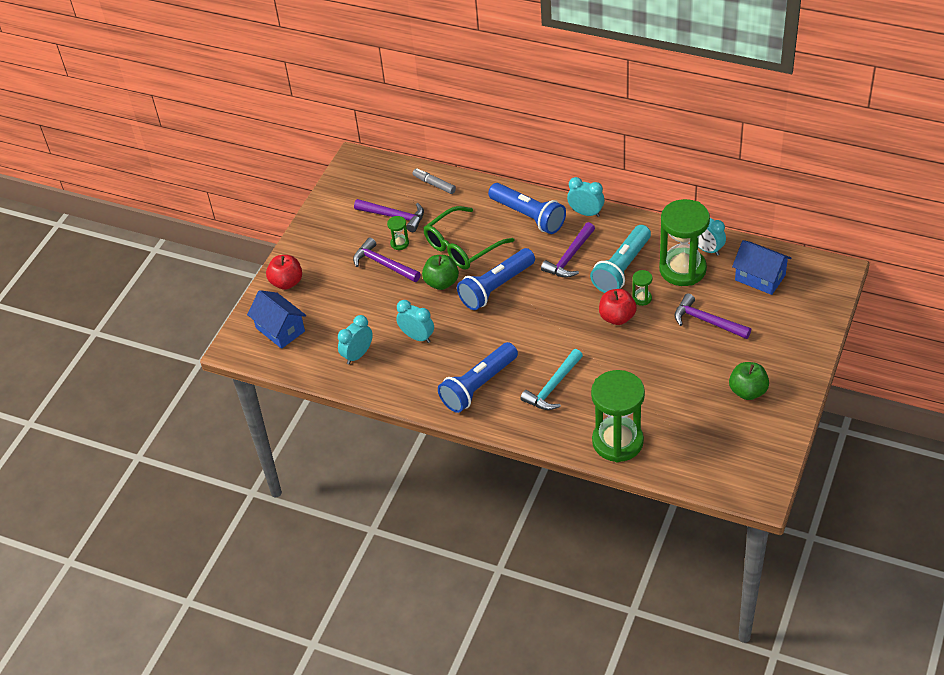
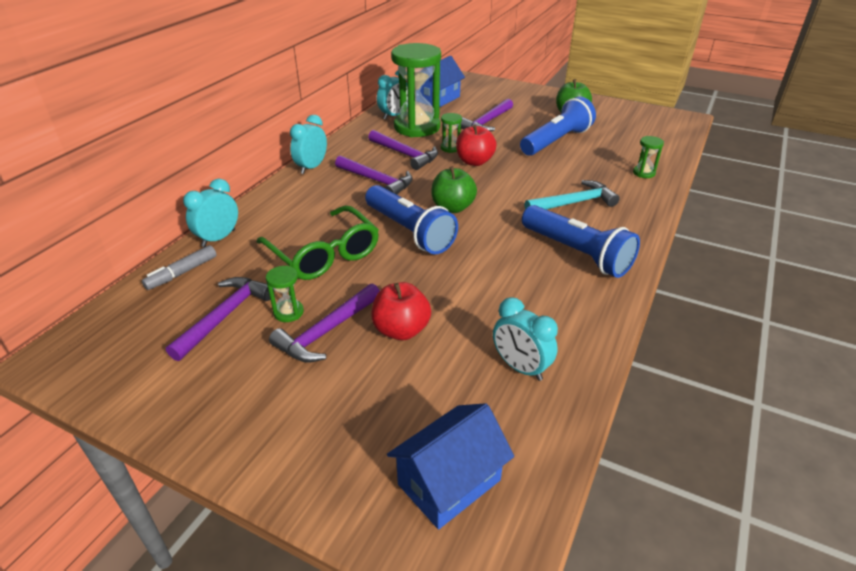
camera: 90 degrees left, 10 degrees down
red apple [266,255,302,290] -> red apple moved to [371,282,431,340]
turquoise clock [396,300,434,343] -> turquoise clock moved to [183,179,238,247]
green apple [422,255,459,290] -> green apple moved to [431,166,477,213]
blue flashlight [488,183,566,234] -> blue flashlight moved to [520,96,596,156]
turquoise hammer [520,349,583,410] -> turquoise hammer turned 60 degrees counterclockwise [525,180,620,210]
turquoise flashlight [590,225,651,293] -> purple hammer [368,130,438,170]
green hourglass [591,370,645,462] -> green hourglass [633,136,664,178], size x0.41

